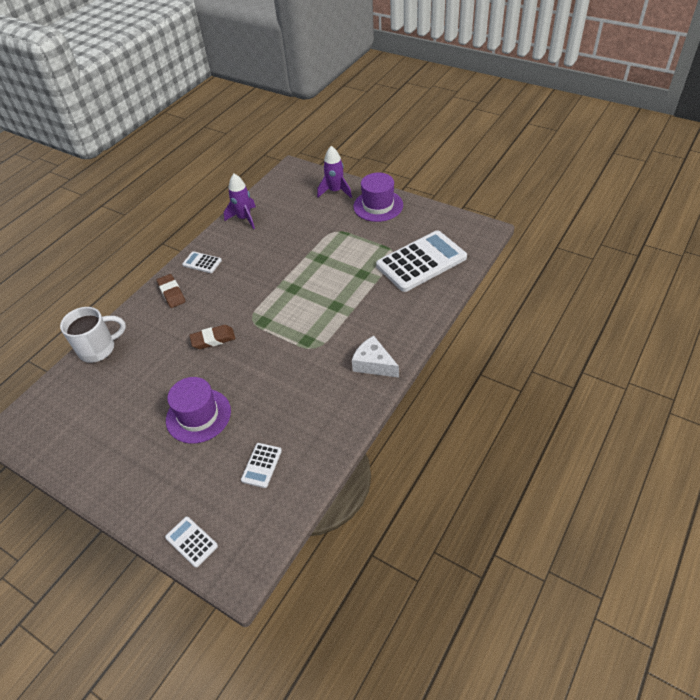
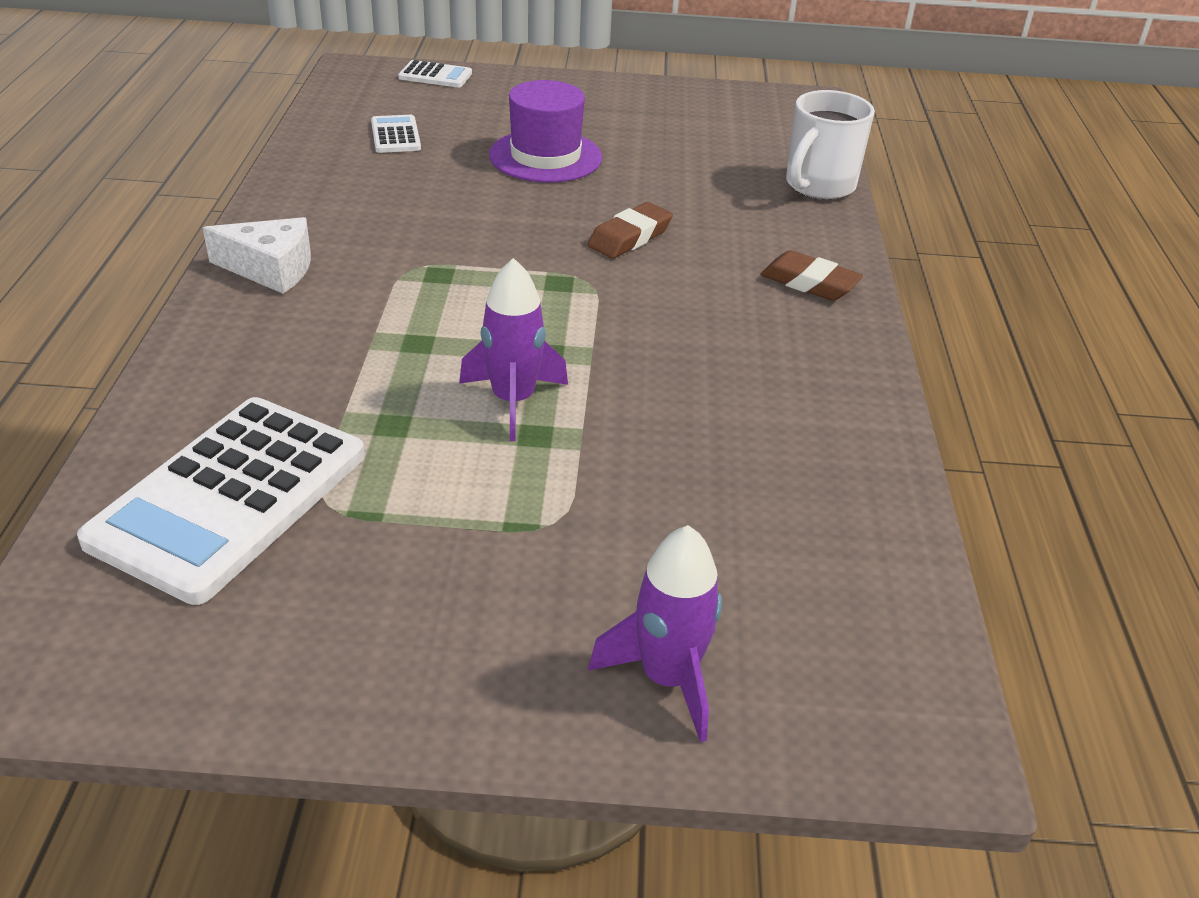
camera: 145 degrees right, 10 degrees down
white calculator [182,251,222,273] -> none
purple rocket [224,174,256,229] -> purple rocket moved to [459,258,568,441]
purple hat [353,173,403,222] -> none

